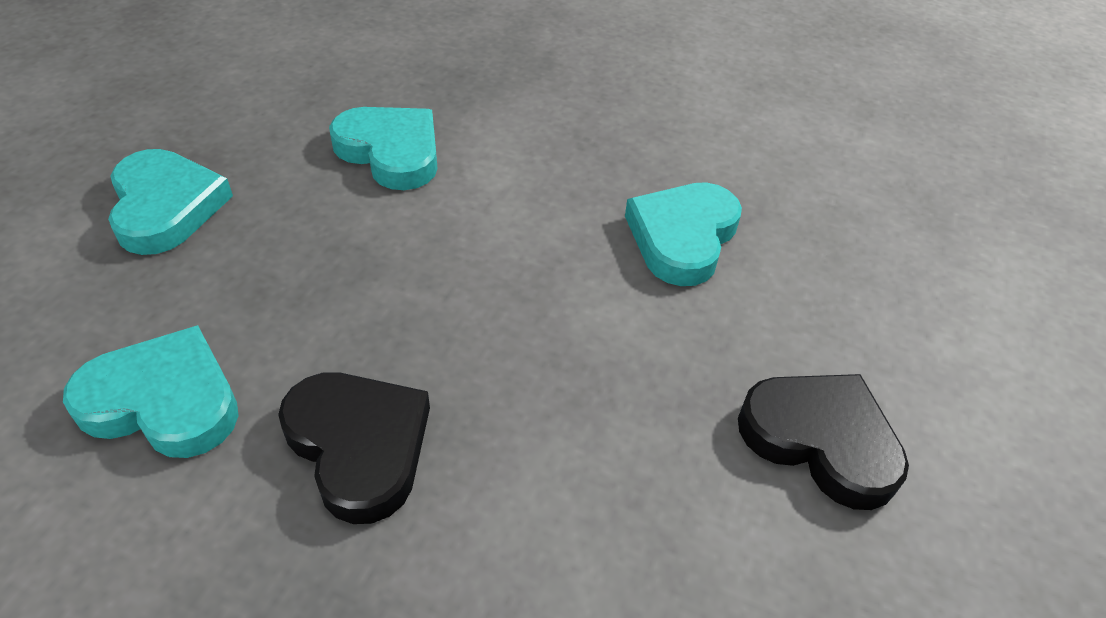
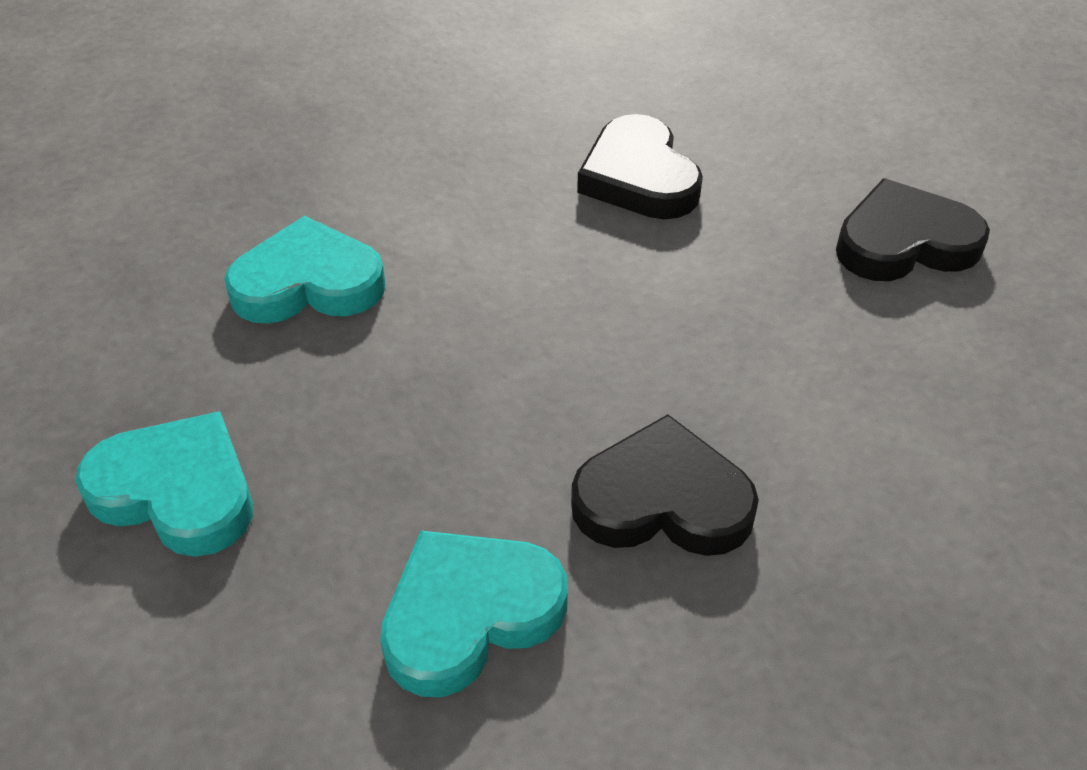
camera: 45 degrees left, 0 degrees up
turquoise heart [625,182,742,286] -> black heart [577,114,703,219]

